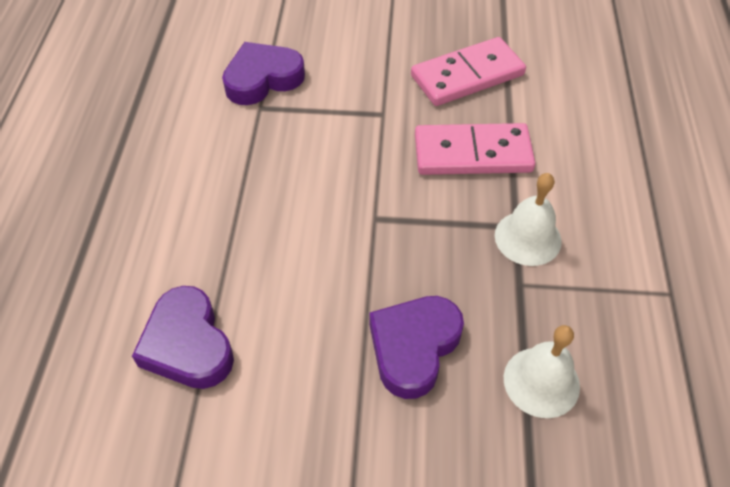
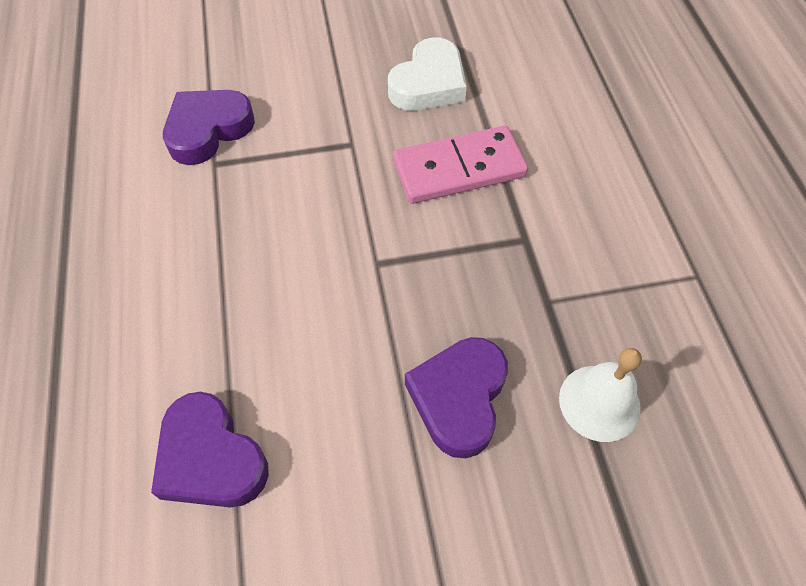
camera: 15 degrees left, 5 degrees up
pink domino [411,37,526,106] -> white heart [388,37,467,111]
white bell [495,173,562,266] -> none

